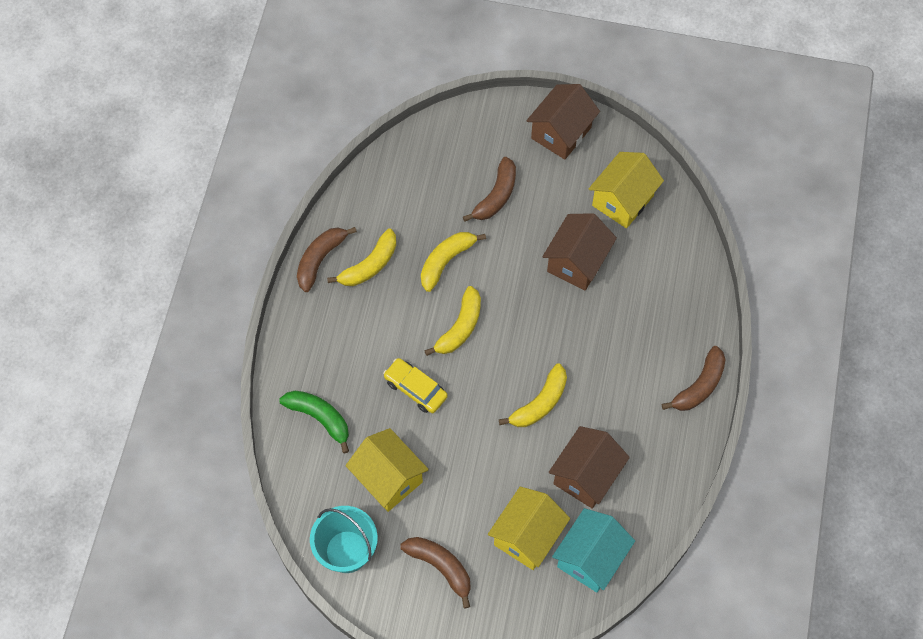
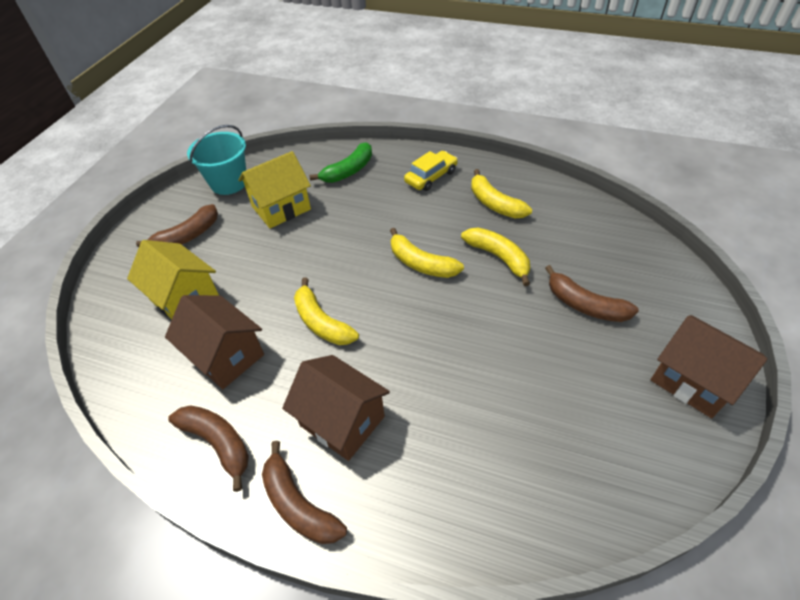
camera: 100 degrees right, 15 degrees down
brown banana [297,227,357,292] -> brown banana moved to [168,405,249,492]
yellow car [383,358,448,413] -> yellow car moved to [404,151,458,191]
brown house [542,213,617,290] -> brown house moved to [282,355,390,461]
turquoise house [552,508,635,593] -> none
yellow house [589,152,664,229] -> none

